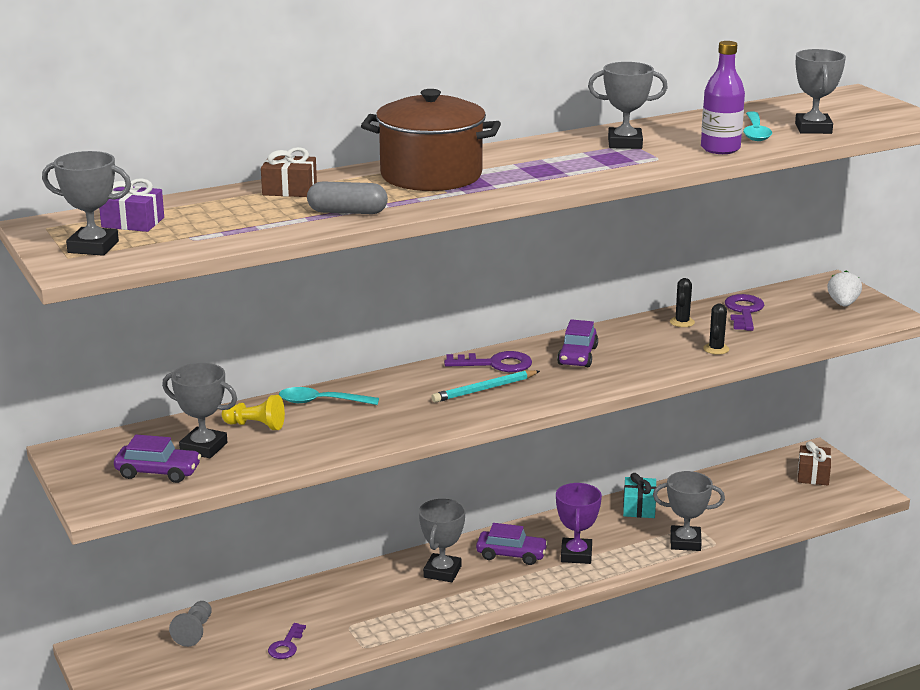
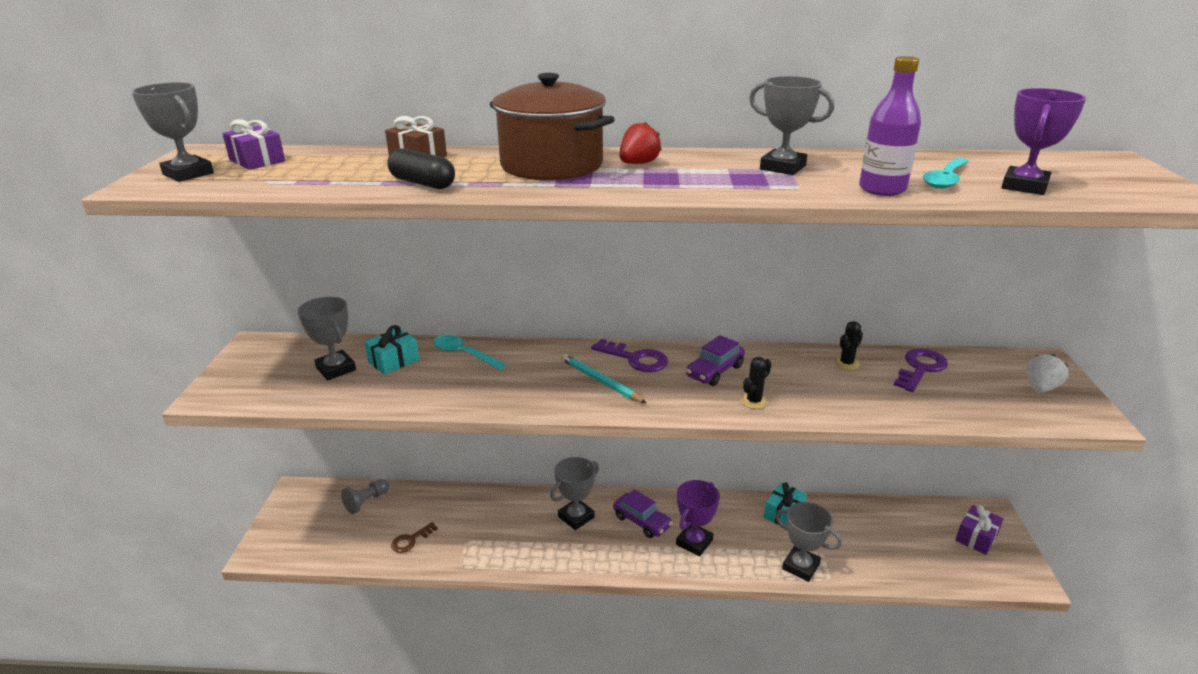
camera: 30 degrees right, 5 degrees up
purple car [114,435,201,483] -> none
yellow pawn [222,395,285,430] -> turquoise gift [364,325,419,375]
purple key [268,623,306,659] -> brown key [391,522,438,553]
grey capsule [307,182,388,214] -> black capsule [387,148,455,189]
turquoise pencil [432,370,540,403] -> turquoise pencil turned 45 degrees clockwise [561,354,646,403]
black cactus [703,304,729,355] -> black cactus moved to [741,357,772,409]
grey trophy [795,49,846,134] -> purple trophy [1002,88,1086,195]
brown gift [798,441,831,486] -> purple gift [955,505,1003,555]
none -> red strawberry [619,122,662,164]

